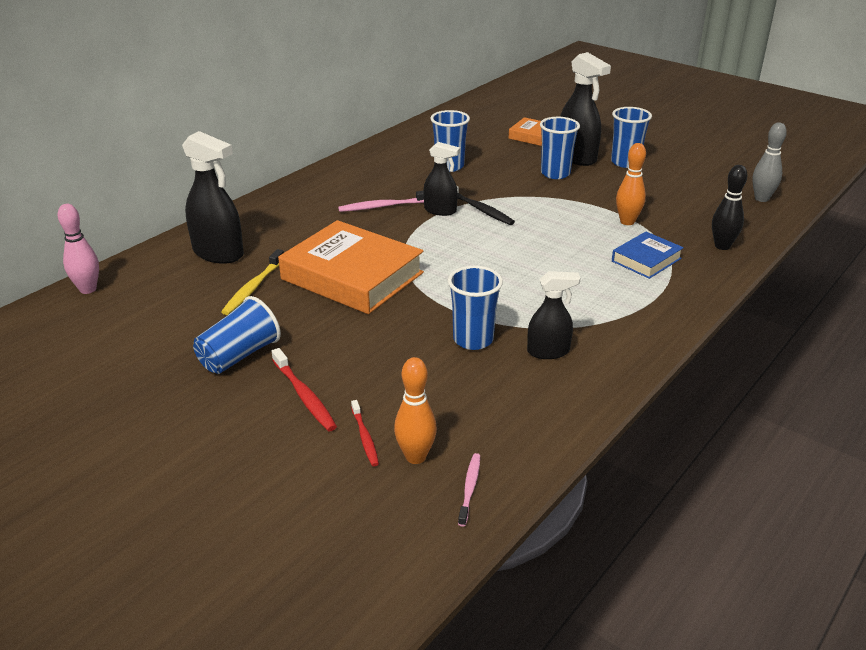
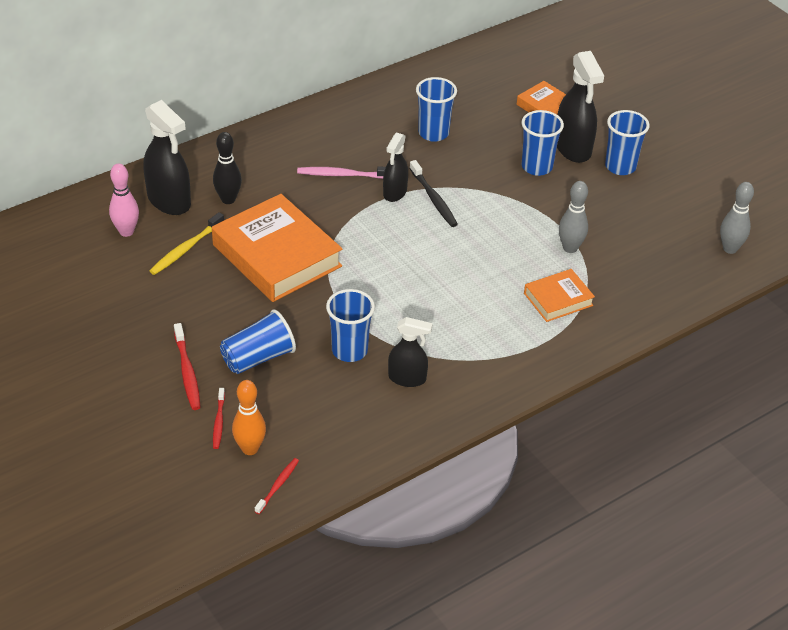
camera: 15 degrees right, 10 degrees up
pink bowling pin [58,204,99,294] -> pink bowling pin moved to [109,163,139,237]
blue cup [193,296,281,374] -> blue cup moved to [220,309,296,374]
black spray bottle [424,142,460,216] -> black spray bottle turned 75 degrees clockwise [383,133,408,202]
pink toothbrush [458,453,480,527] -> red toothbrush [255,458,299,514]
blue book [612,232,684,279] -> orange book [524,269,595,322]
orange bowling pin [616,143,646,225] -> grey bowling pin [559,181,588,253]
black bowling pin [712,165,747,250] -> black bowling pin moved to [213,132,242,204]

